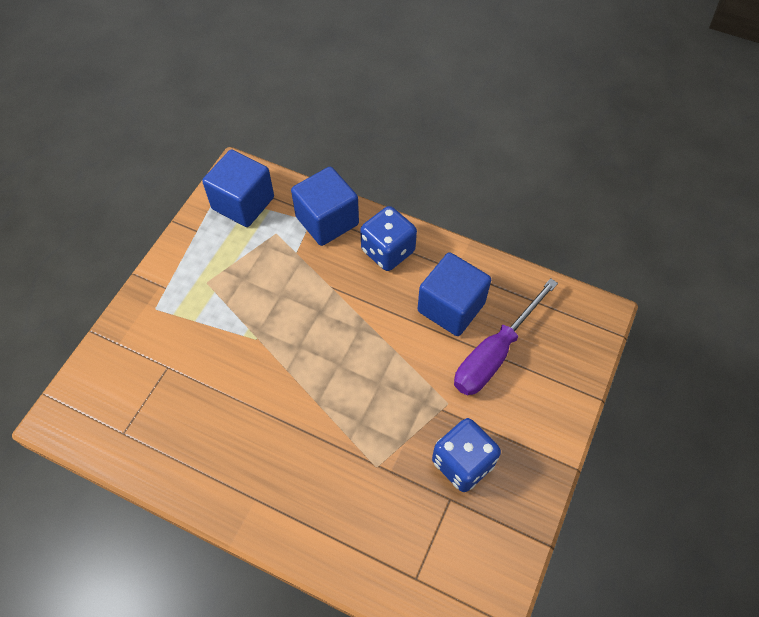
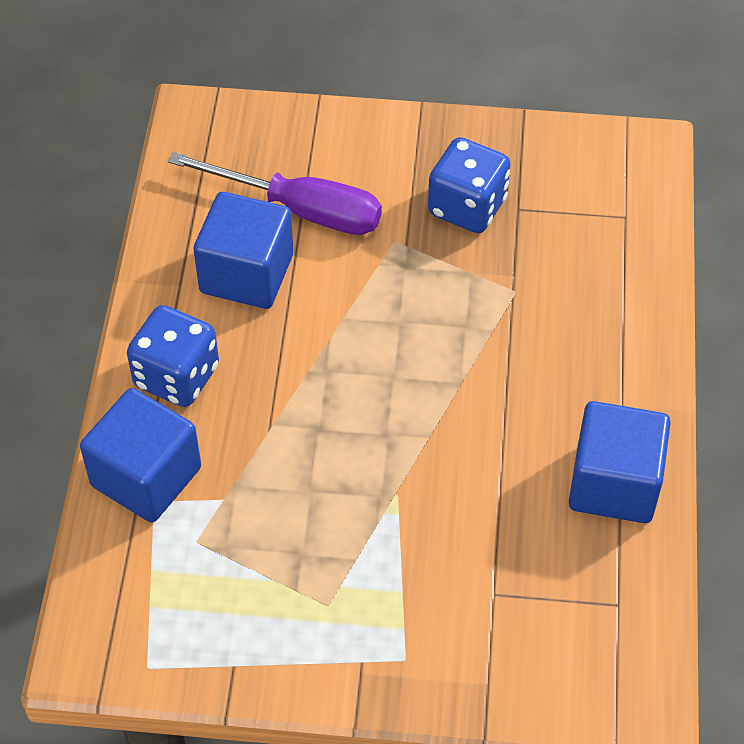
camera: 110 degrees left, 5 degrees down
blue cube [202,150,274,227] -> blue cube moved to [569,401,671,523]

